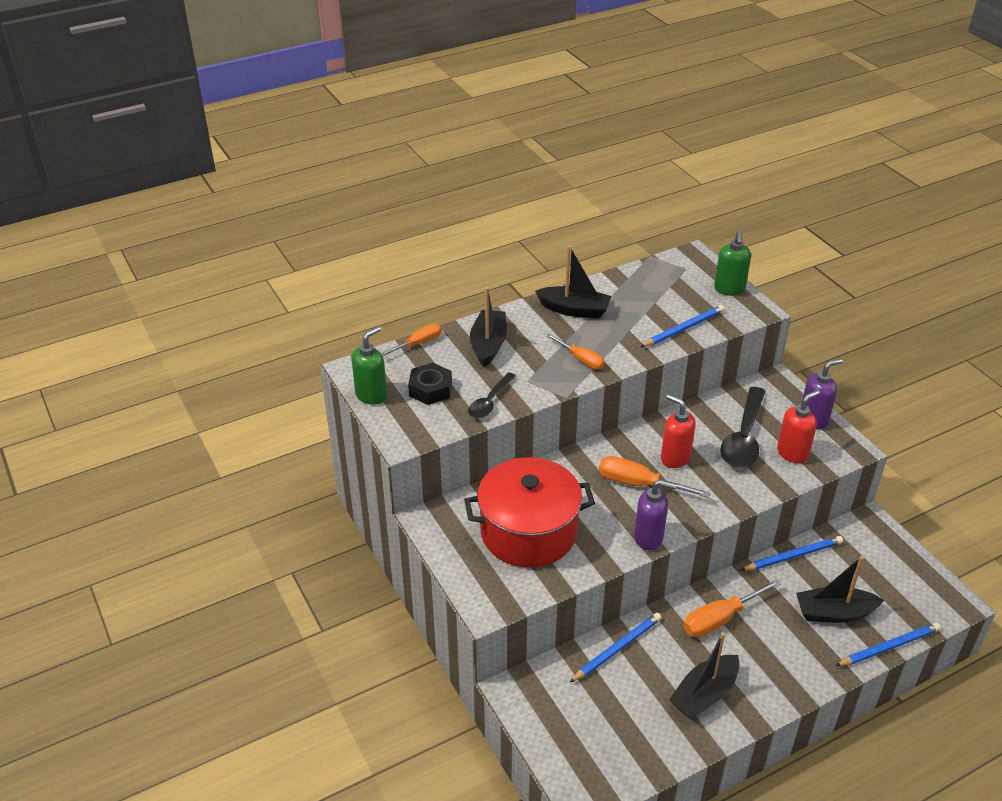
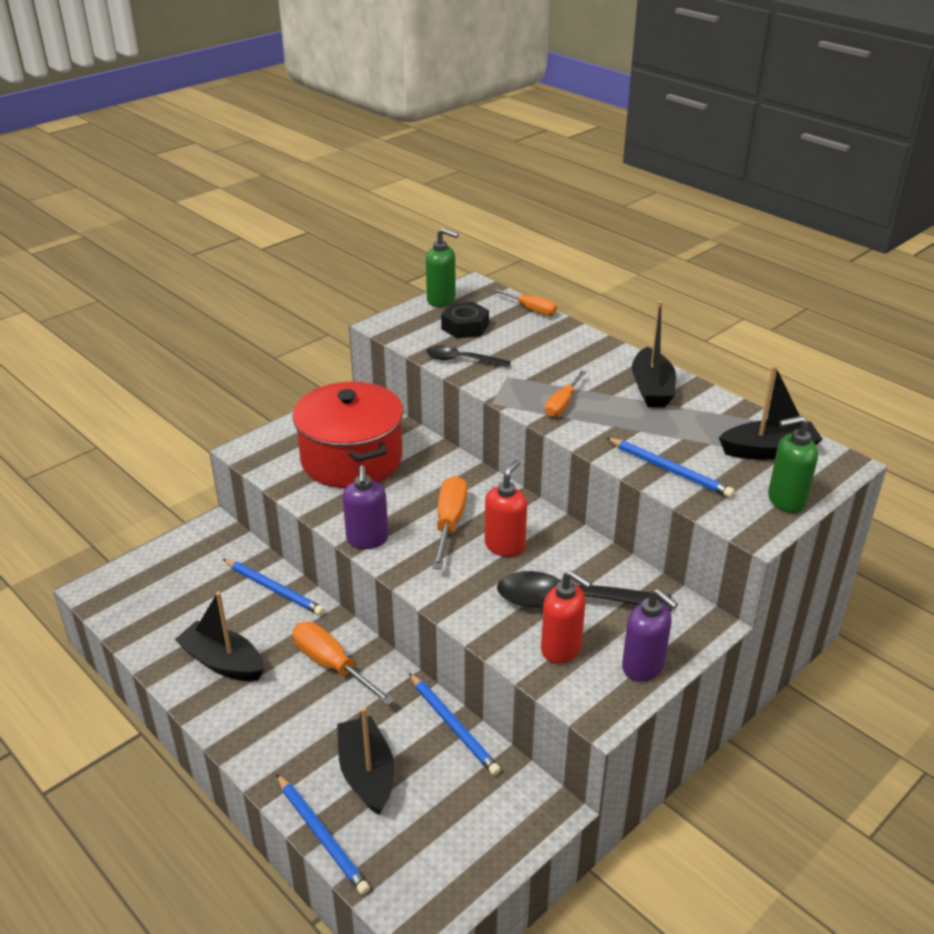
camera: 75 degrees right, 5 degrees down
black boat [470,287,507,367] -> black boat moved to [719,365,823,460]

